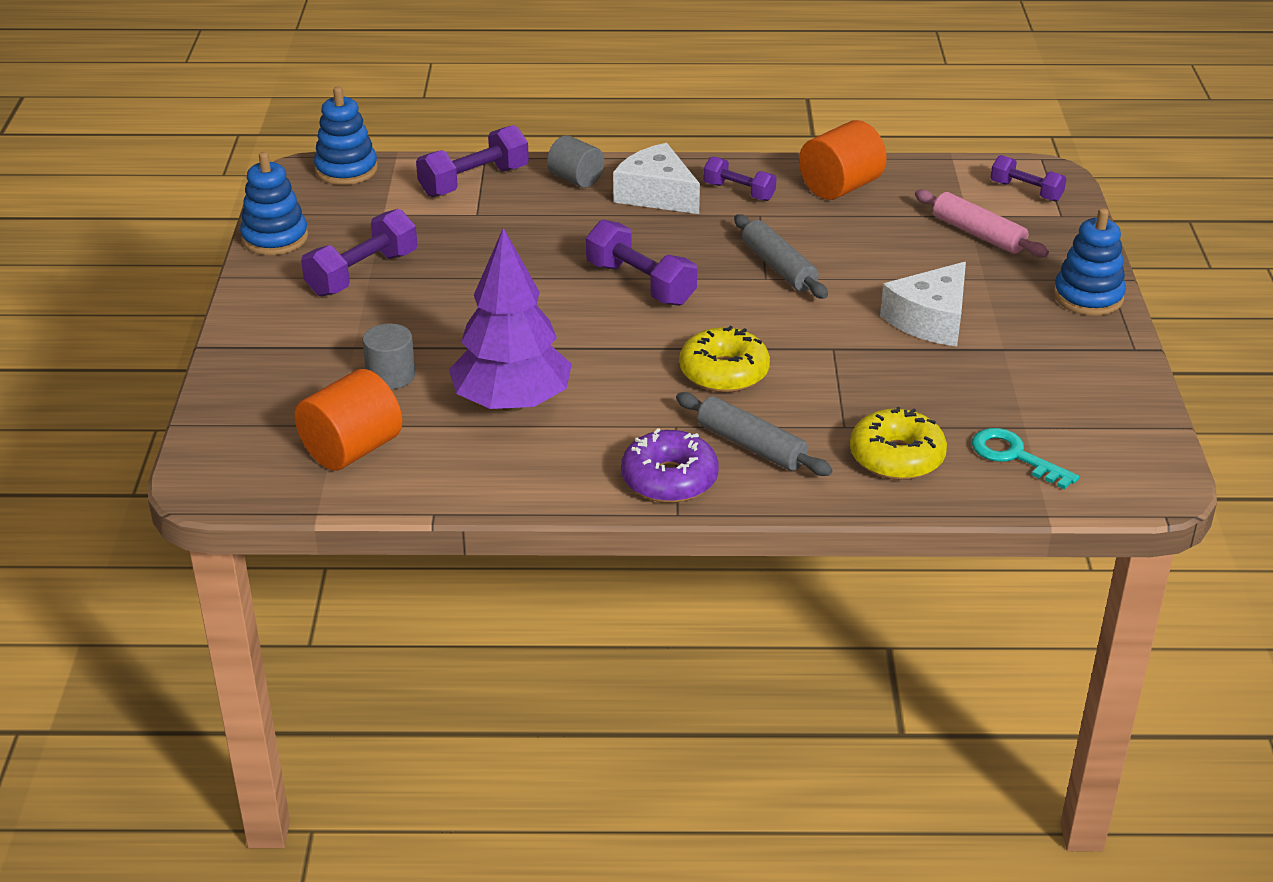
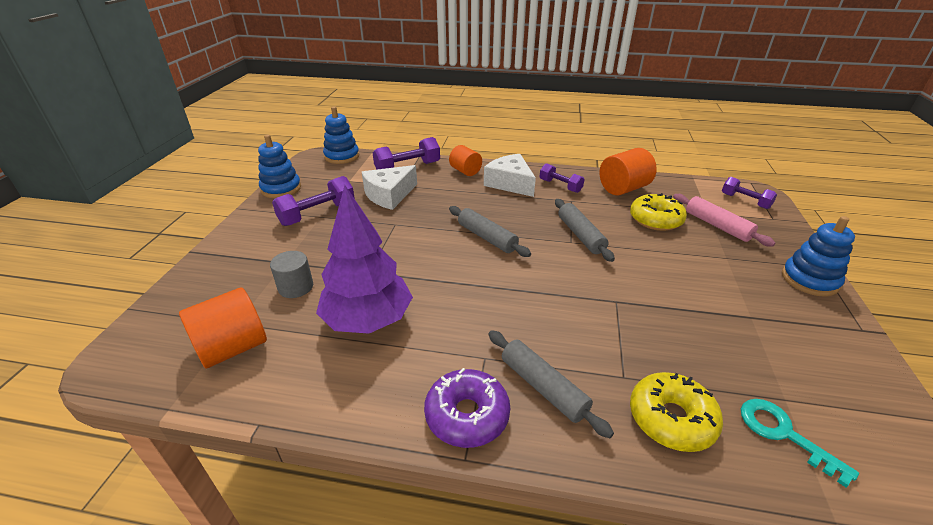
camera: 10 degrees right, 0 degrees up
grey cylinder [547,135,604,188] -> orange cylinder [449,145,482,176]
purple dumbbell [586,220,697,306] -> grey rolling pin [449,206,531,257]
yellow donut [679,326,770,393] -> yellow donut moved to [630,193,687,231]
white cheese [880,262,966,346] -> white cheese moved to [362,165,417,210]

